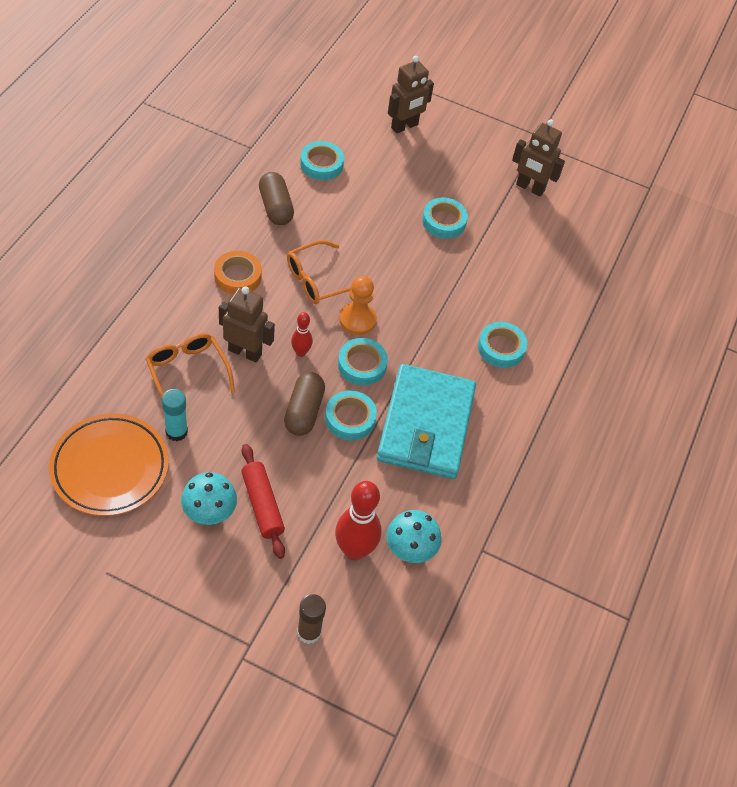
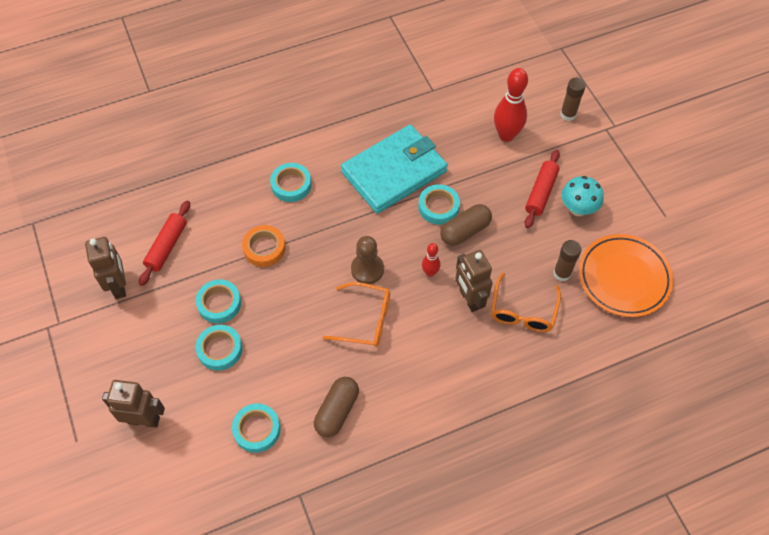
camera: 130 degrees left, 5 degrees up
turquoise glue stick [162,389,188,441] -> brown glue stick [553,240,582,281]
orange tape [214,251,262,294] -> orange tape moved to [242,225,286,267]
turquoise tape [338,338,388,385] -> turquoise tape moved to [196,325,242,371]
orange pawn [339,276,377,335] -> brown pawn [351,236,384,284]
turquoise mushroom [386,510,441,563] -> none
none -> red rolling pin [139,201,190,286]

